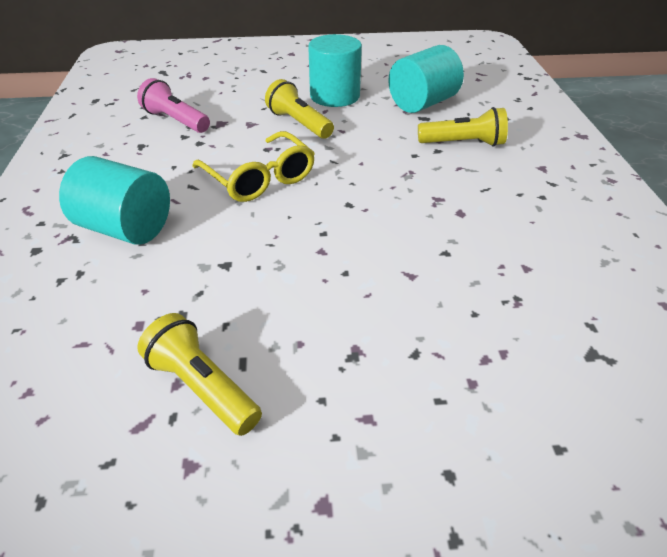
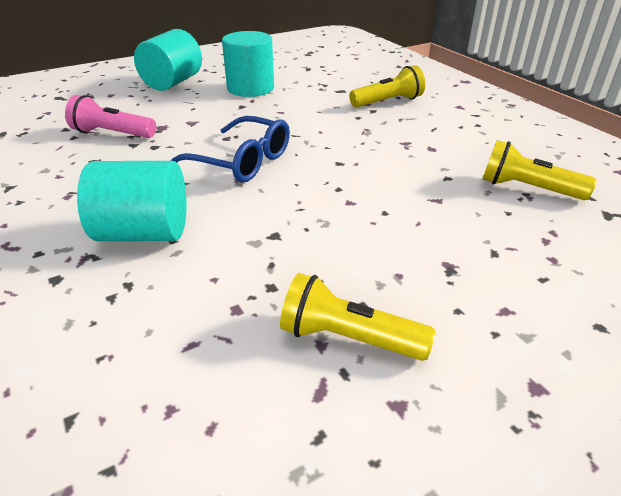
camera: 25 degrees left, 5 degrees down
yellow glasses [192,131,315,202] -> blue glasses [170,116,290,182]
yellow flashlight [265,79,334,139] -> yellow flashlight moved to [482,140,597,200]
turquoise cylinder [388,45,464,113] -> turquoise cylinder moved to [134,29,202,91]

